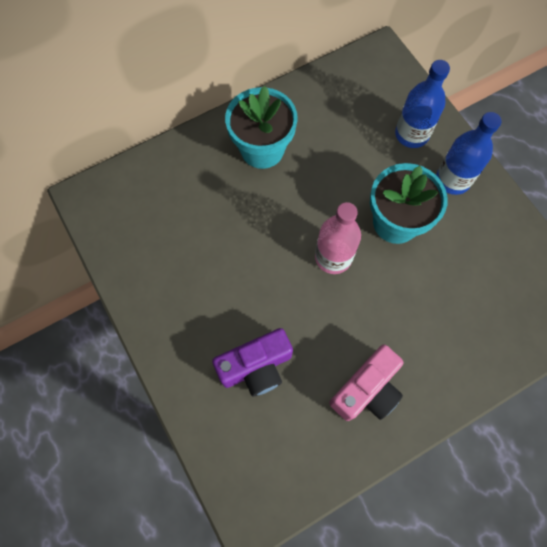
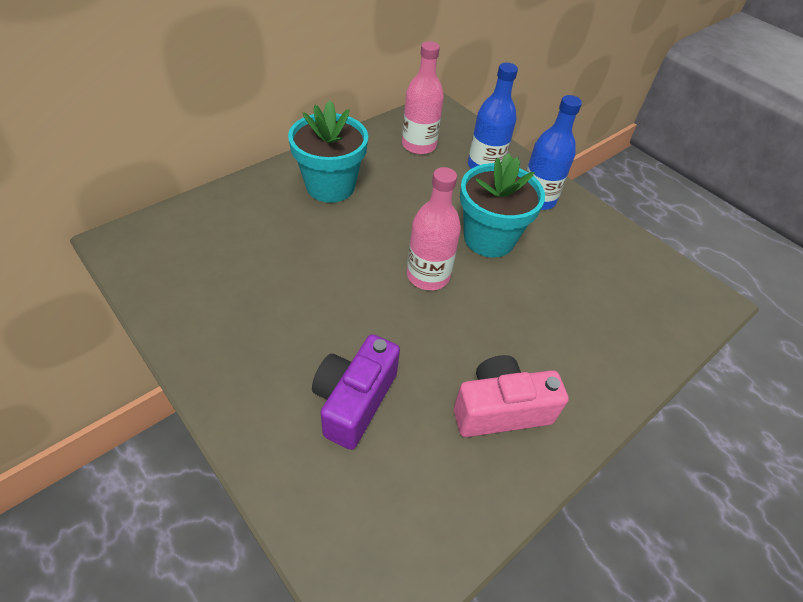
camera: 15 degrees left, 20 degrees down
purple camera [212,328,293,397] -> purple camera turned 150 degrees clockwise [312,334,400,450]
pink camera [329,345,404,421] -> pink camera turned 135 degrees counterclockwise [454,355,569,437]
none -> pink bottle [402,41,444,154]

